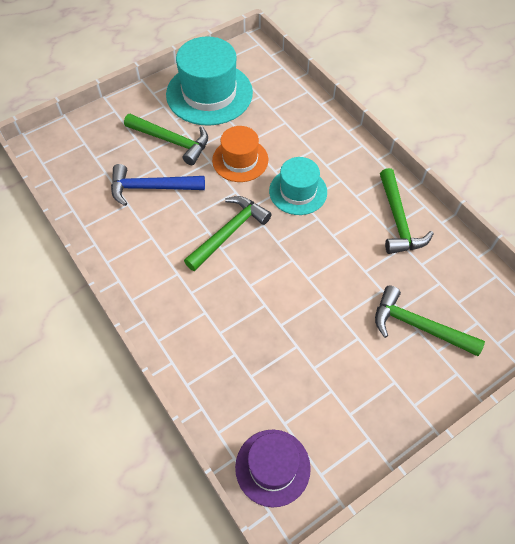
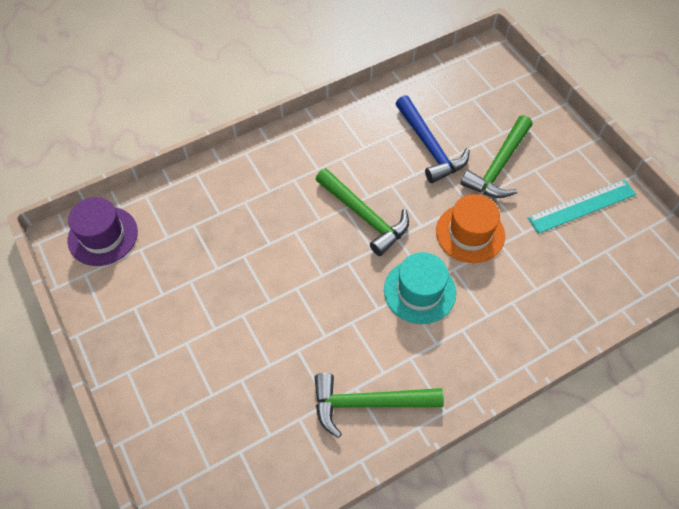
camera: 95 degrees right, 0 degrees up
blue hammer [111,164,205,206] -> blue hammer turned 150 degrees clockwise [395,95,470,183]
turquoise hat [166,36,253,126] -> turquoise ruler [527,179,636,234]
green hammer [375,286,485,356] -> none

